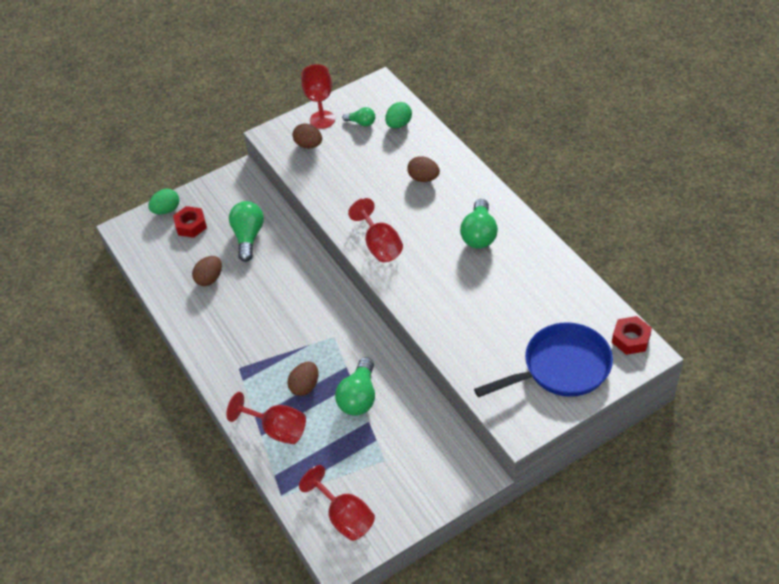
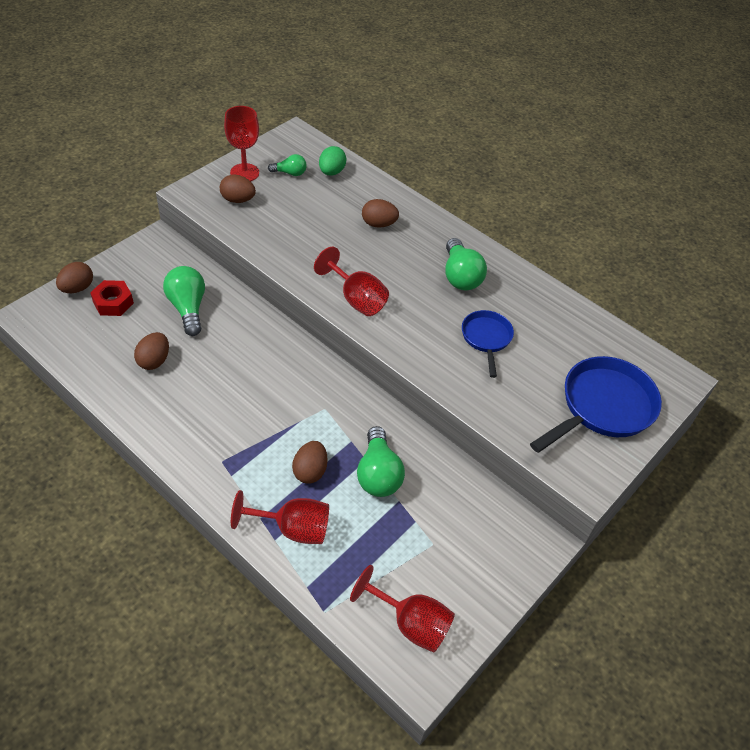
camera: 25 degrees left, 0 degrees up
green egg [148,189,179,215] -> brown egg [56,262,93,293]
red nut [612,316,652,355] -> none
none -> blue pan [462,310,514,378]

